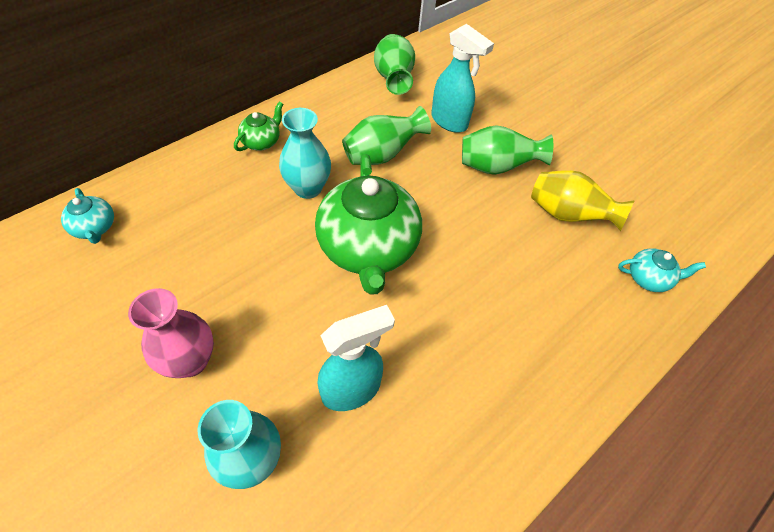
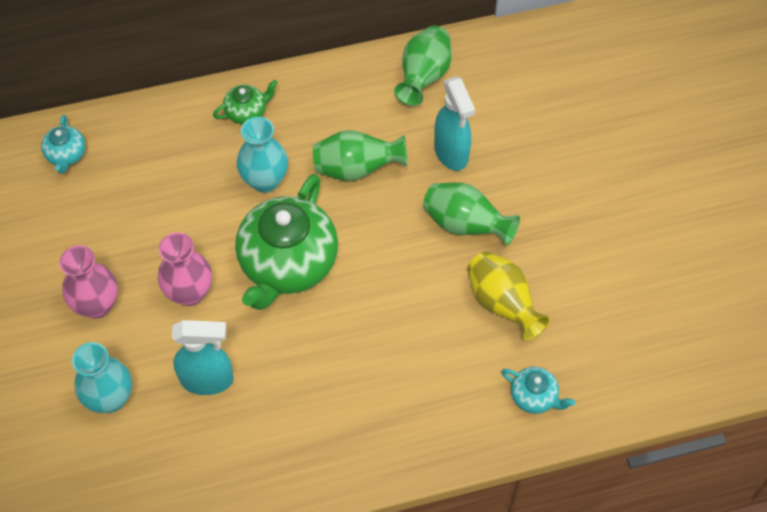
camera: 30 degrees right, 5 degrees up
none -> pink vase [158,232,212,306]

